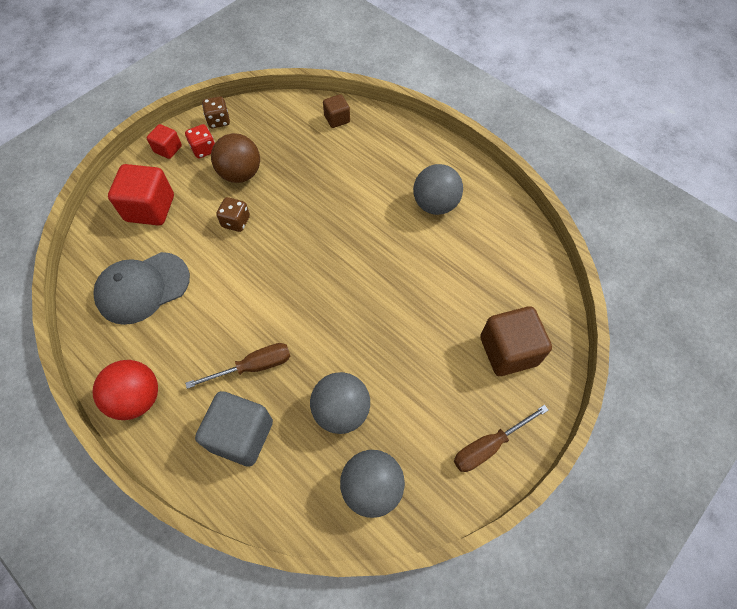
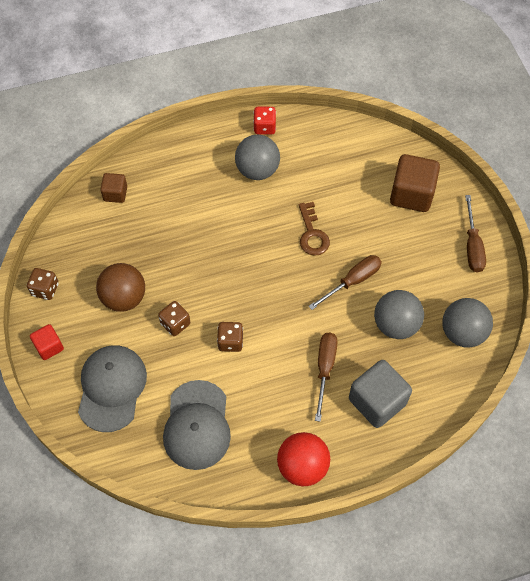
camera: 60 degrees left, 0 degrees up
red cube [108,164,174,225] -> grey cap [78,346,147,432]
red dice [185,124,215,158] -> red dice moved to [253,107,276,135]
none -> brown dice [217,322,243,352]
none -> brown key [299,202,330,256]
none -> brown screwdriver [308,255,382,310]

